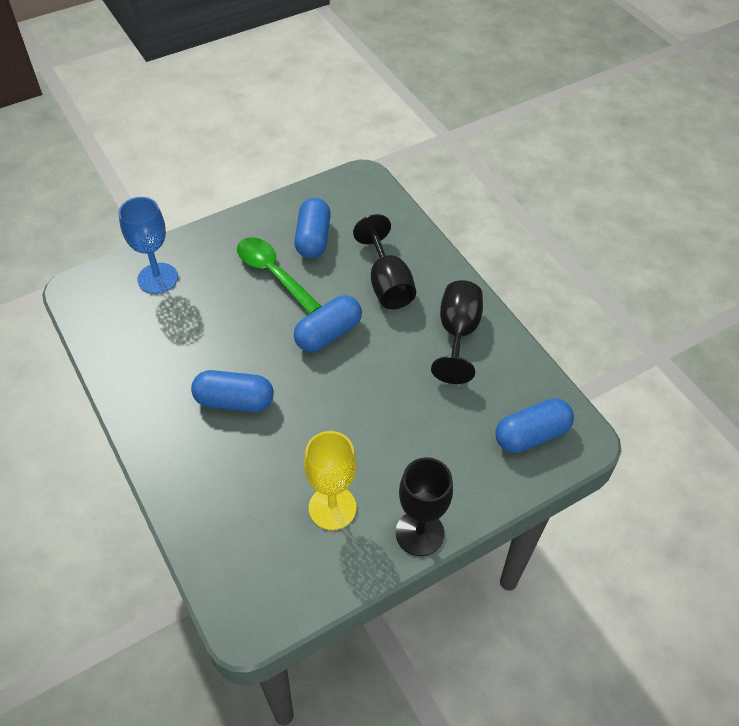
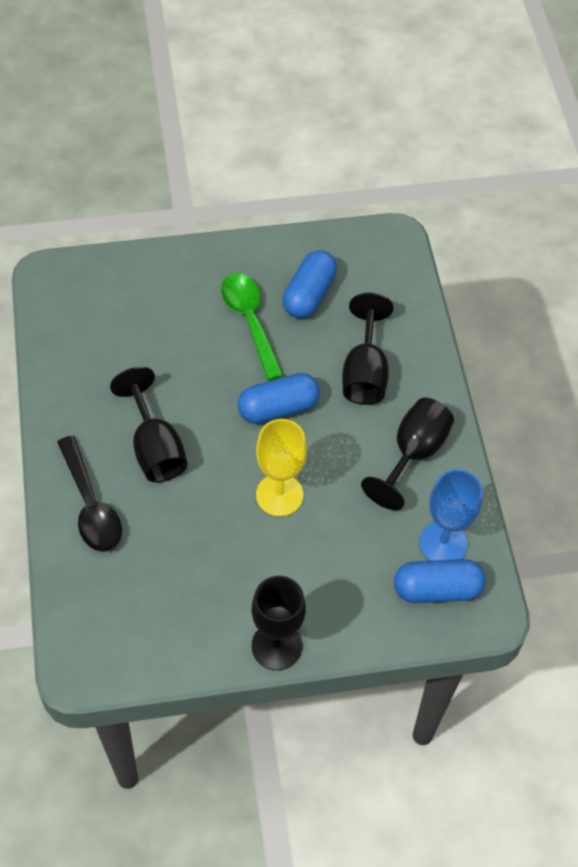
camera: 20 degrees right, 5 degrees up
blue goblet [118,197,178,294] -> blue goblet moved to [419,469,483,561]
blue capsule [191,370,274,412] -> black goblet [110,367,187,482]
yellow goblet [304,431,357,530] -> yellow goblet moved to [256,419,307,516]
none -> black spoon [57,435,122,552]

